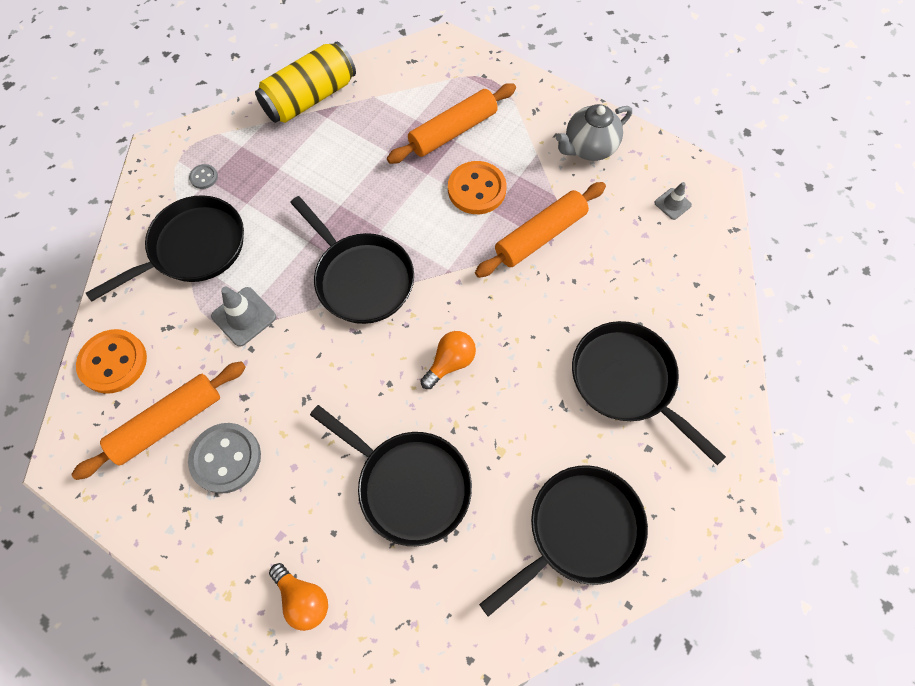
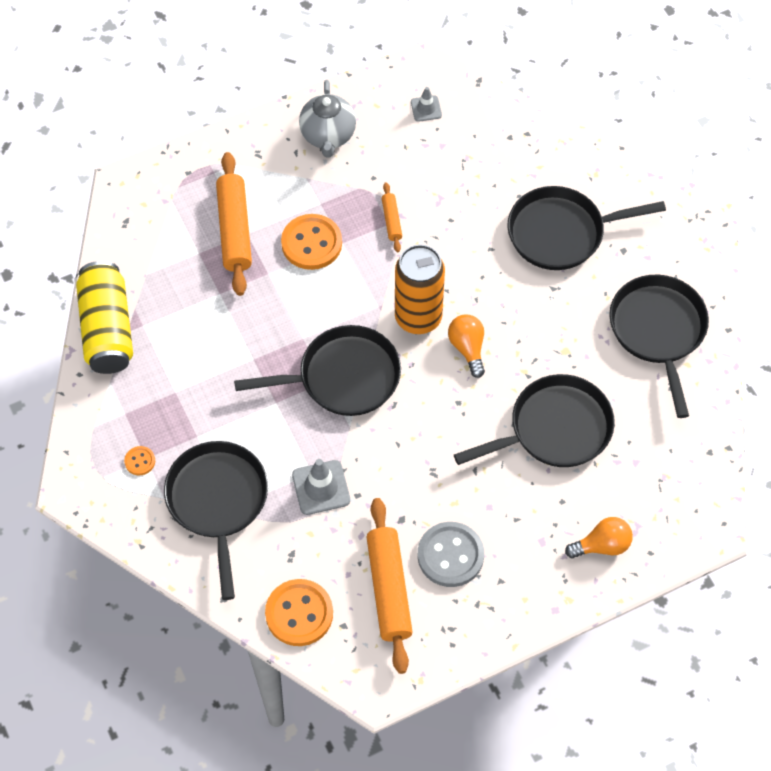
camera: 60 degrees left, 5 degrees down
grey button [189,164,218,189] -> orange button [124,446,155,475]
orange rolling pin [475,182,606,278] -> orange rolling pin [382,182,402,252], size x0.49
none -> orange can [395,244,445,334]

